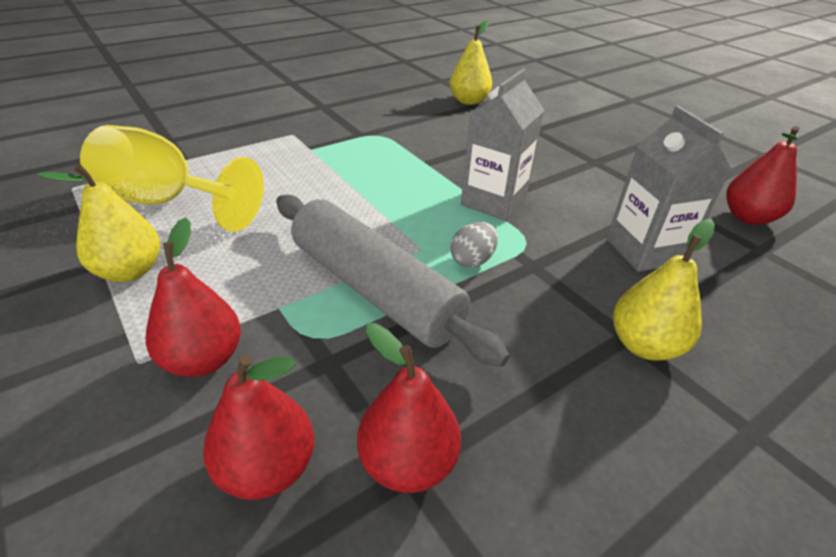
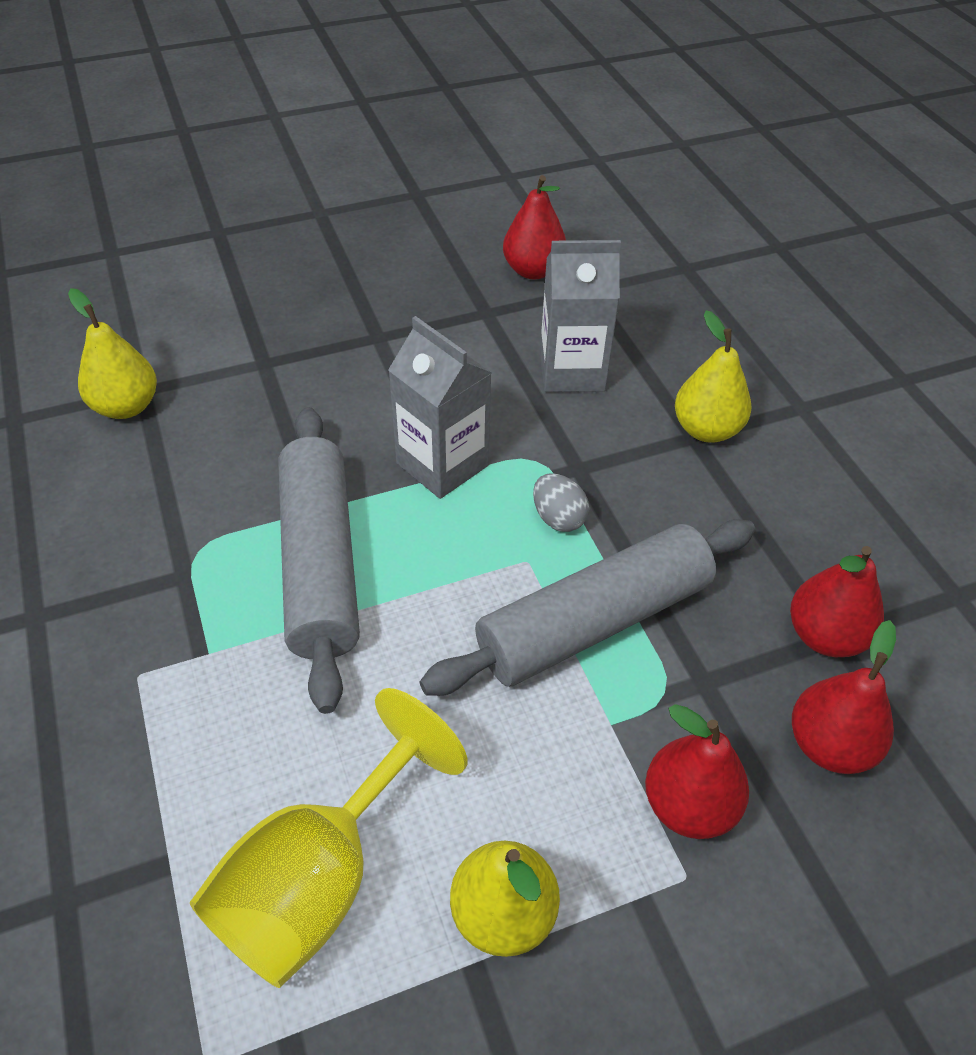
camera: 75 degrees left, 10 degrees up
none -> grey rolling pin [278,407,360,714]

